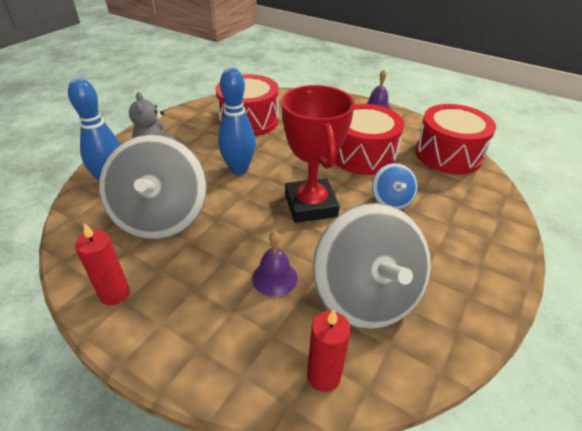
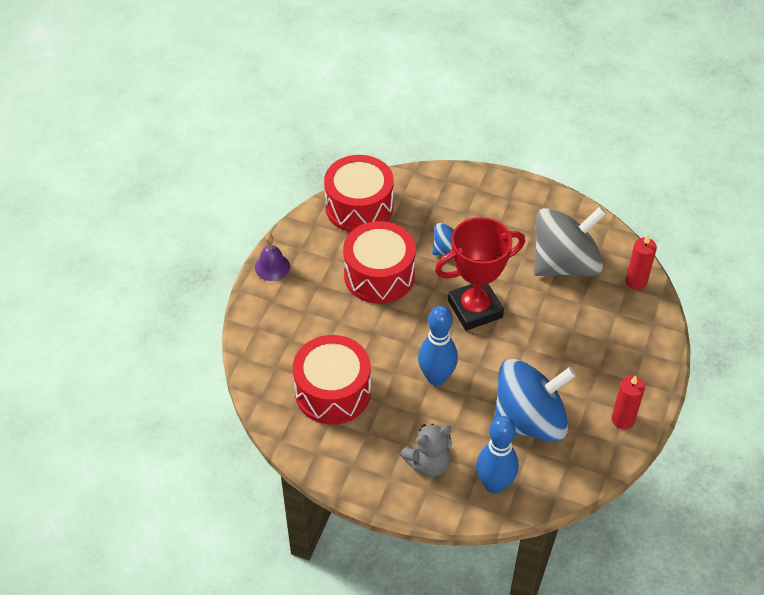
camera: 100 degrees left, 10 degrees up
grey spinning top [99,134,207,239] -> blue spinning top [494,359,576,442]
purple bell [252,231,298,297] -> none

